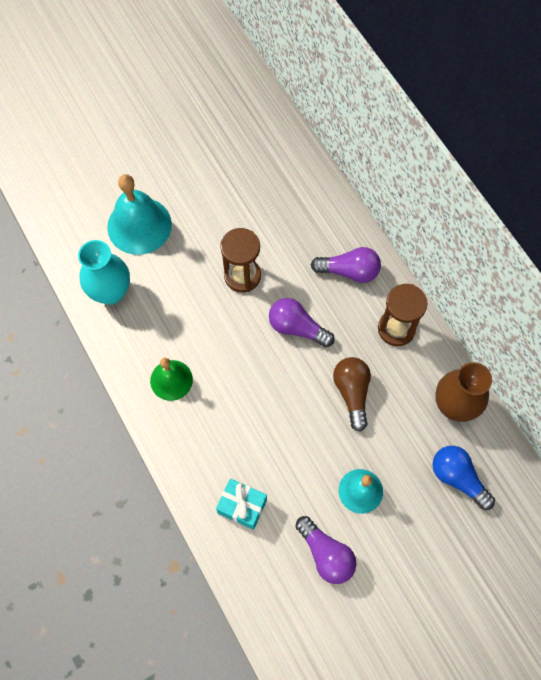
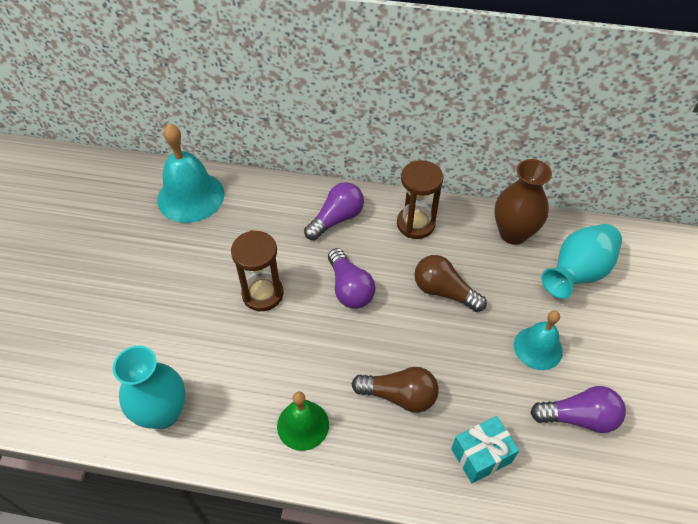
camera: 50 degrees left, 15 degrees down
turquoise bell [107,174,172,255] -> turquoise bell moved to [157,124,224,223]
purple light bulb [269,298,335,347] -> purple light bulb turned 90 degrees counterclockwise [328,248,376,309]
blue light bulb [432,446,495,510] -> turquoise vase [541,224,622,299]
none -> brown light bulb [351,367,439,413]

